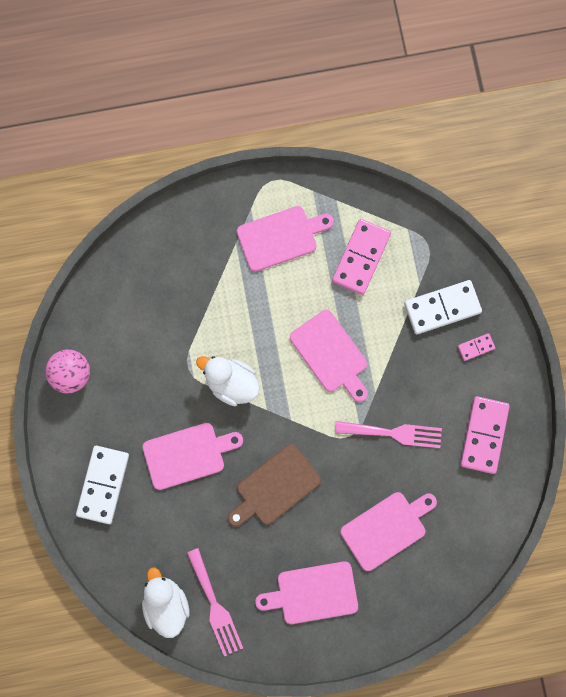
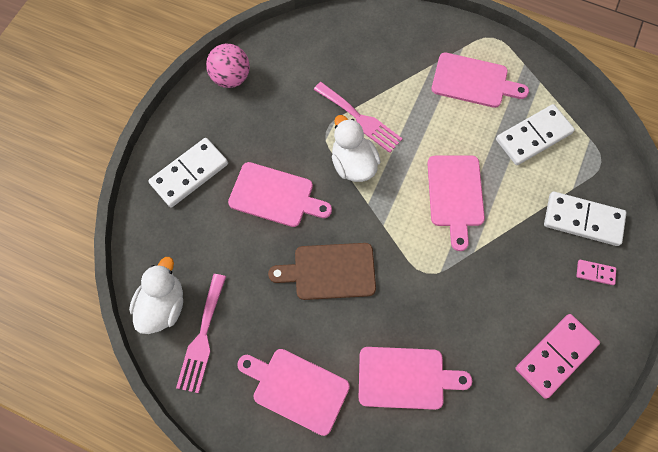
camera: 35 degrees right, 10 degrees down
pink domino [332,219,391,295] -> white domino [496,104,575,165]
pink fork [335,421,442,448] -> pink fork moved to [314,82,403,153]

